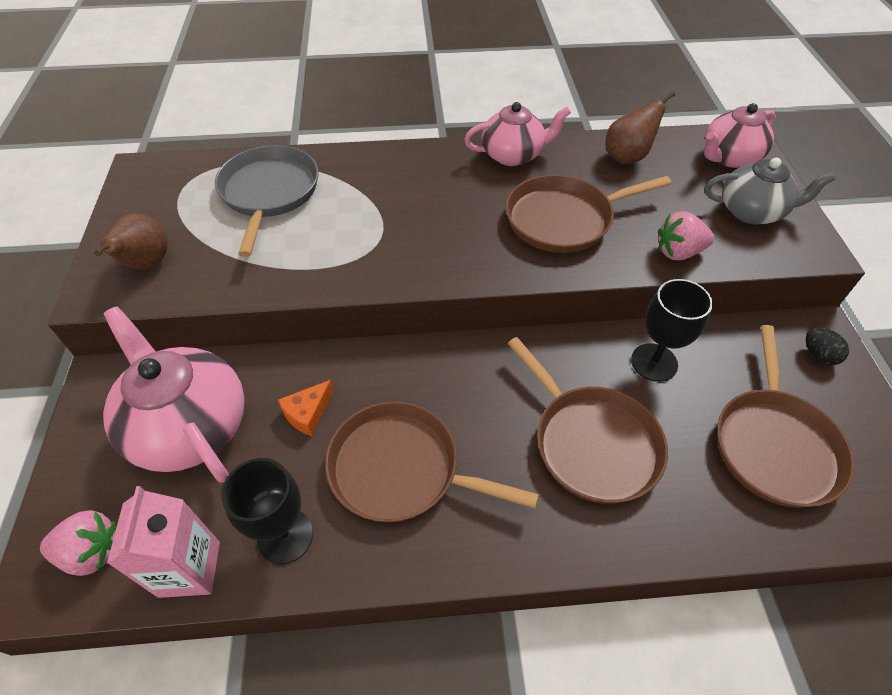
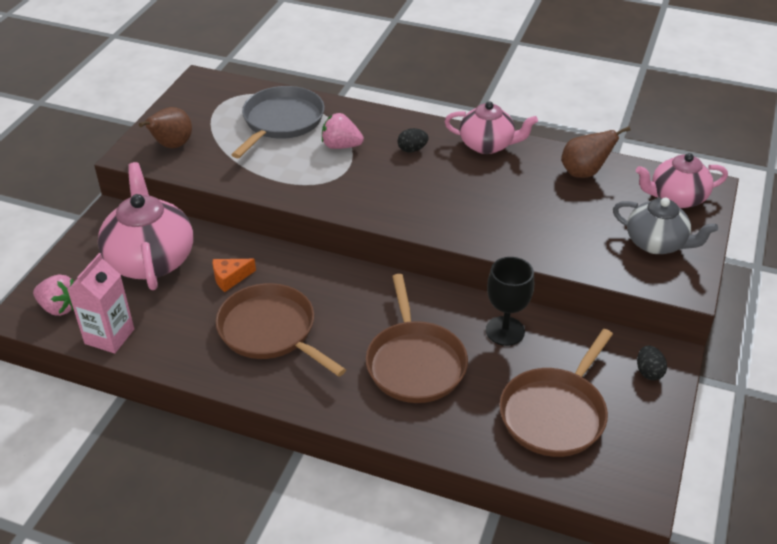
camera: 25 degrees right, 10 degrees down
black goblet [221,458,313,564] -> none
brown pan [506,175,672,253] -> none
pink strawberry [658,211,714,260] -> pink strawberry moved to [322,113,364,149]
none -> black egg [398,128,429,152]

